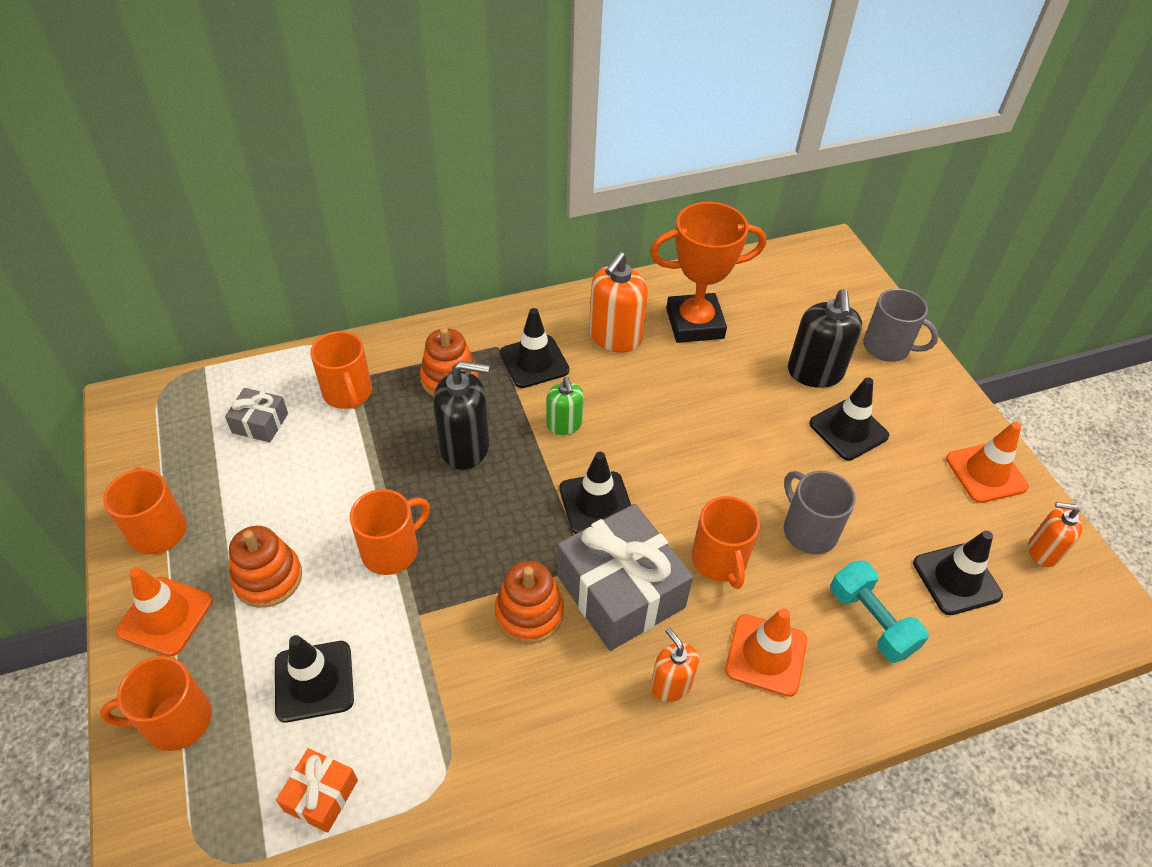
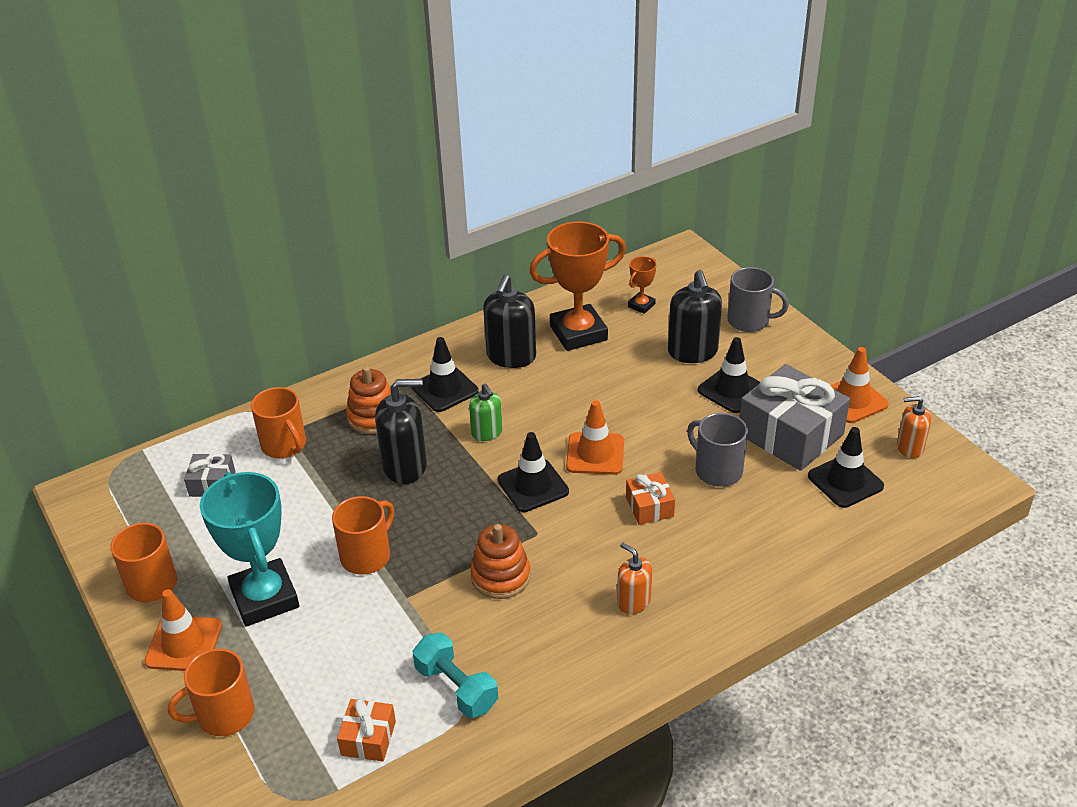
camera: 10 degrees left, 10 degrees down
orange stacking toy [229,526,302,608] -> turquoise trophy [200,472,299,627]
black traffic cone [275,635,354,723] -> none
grey gift [557,504,693,651] -> grey gift moved to [739,364,850,471]
orange soap dispenser [589,252,648,353] -> black soap dispenser [483,275,536,368]
orange mug [692,496,760,589] -> orange gift [626,472,675,525]
orange traffic cone [725,609,807,697] -> orange traffic cone moved to [566,400,624,475]
turquoise dumbbell [830,560,929,663] -> turquoise dumbbell moved to [413,632,498,718]
none -> orange trophy [628,256,657,314]

